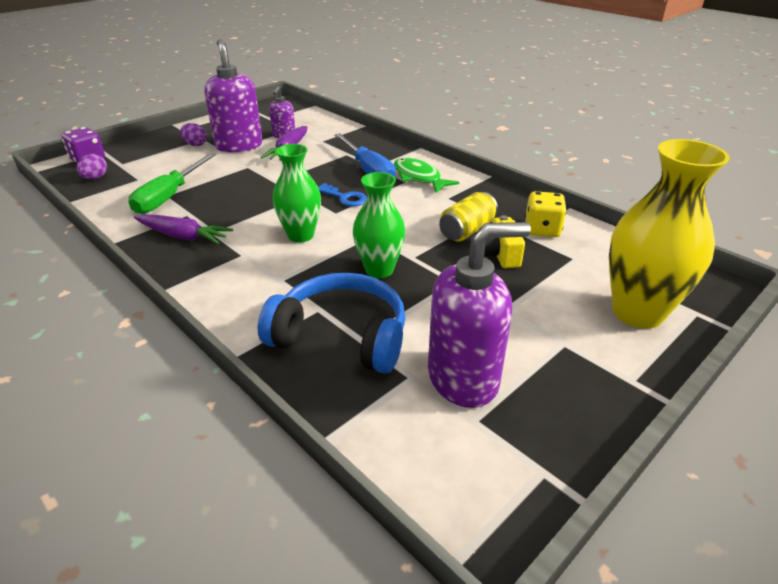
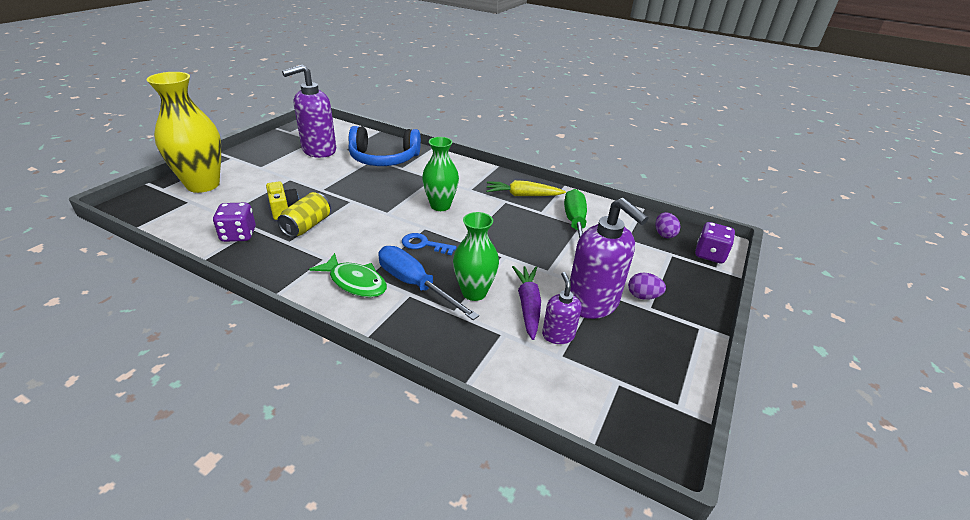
camera: 160 degrees right, 0 degrees up
purple carrot [134,214,233,244] -> yellow carrot [486,180,566,196]
green vase [353,172,406,278] -> green vase moved to [453,212,499,301]
yellow dice [525,191,567,237] -> purple dice [213,203,256,242]

